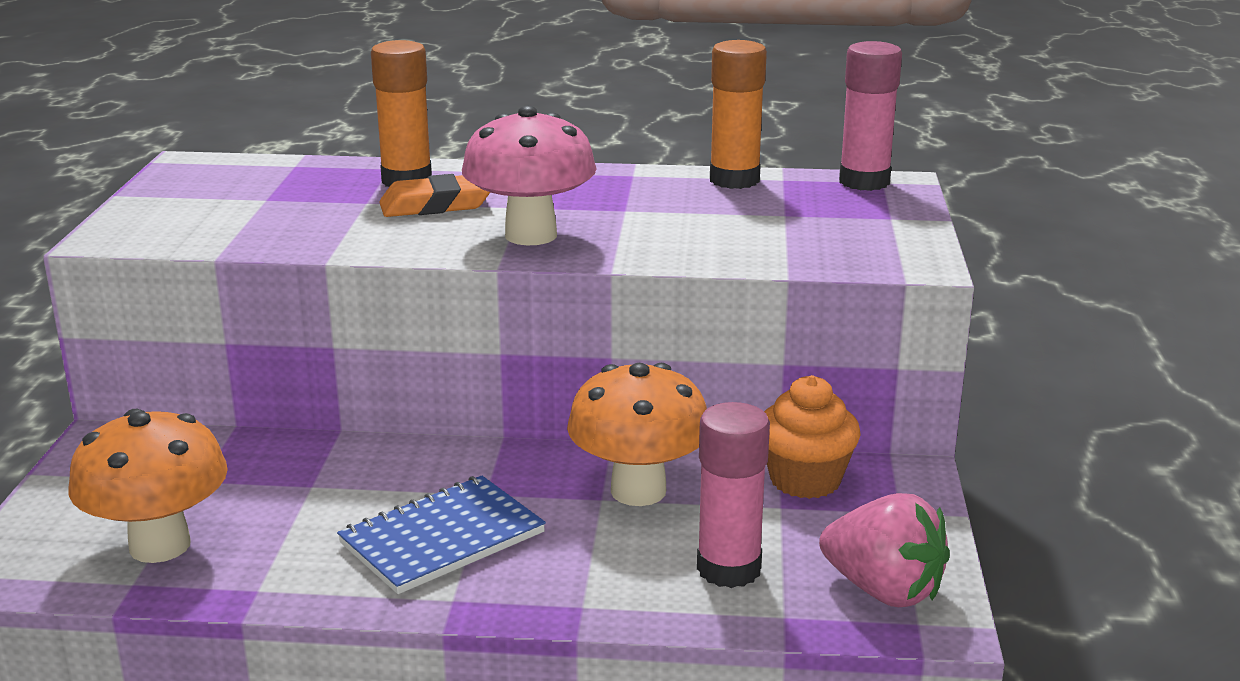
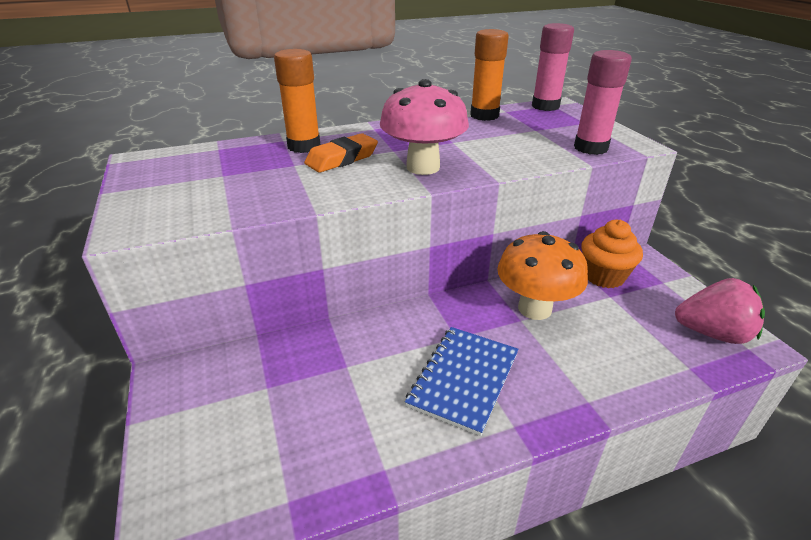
camera: 25 degrees left, 10 degrees up
orange mushroom [69,409,228,563] -> none
pink glue stick [697,402,770,588] -> pink glue stick moved to [574,50,632,155]

